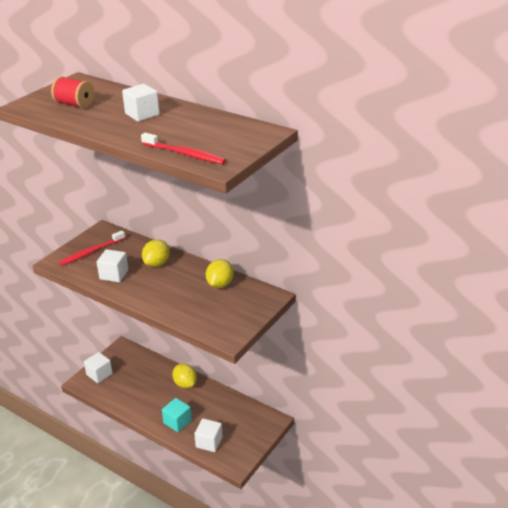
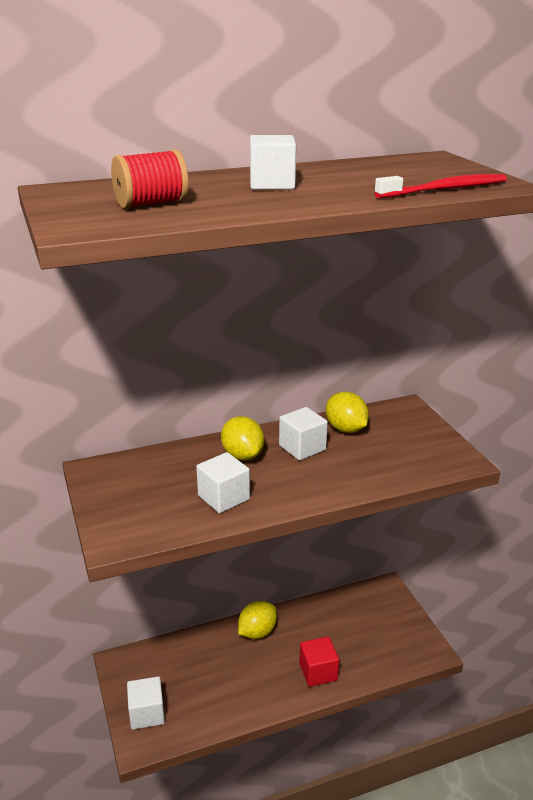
camera: 55 degrees left, 5 degrees down
red toothbrush [59,230,125,266] -> none
turquoise cube [162,398,192,432] -> red cube [299,636,339,687]
yellow lemon [172,363,197,388] -> yellow lemon turned 45 degrees counterclockwise [238,601,277,639]
white cube [194,419,223,452] -> white cube moved to [279,407,328,460]

